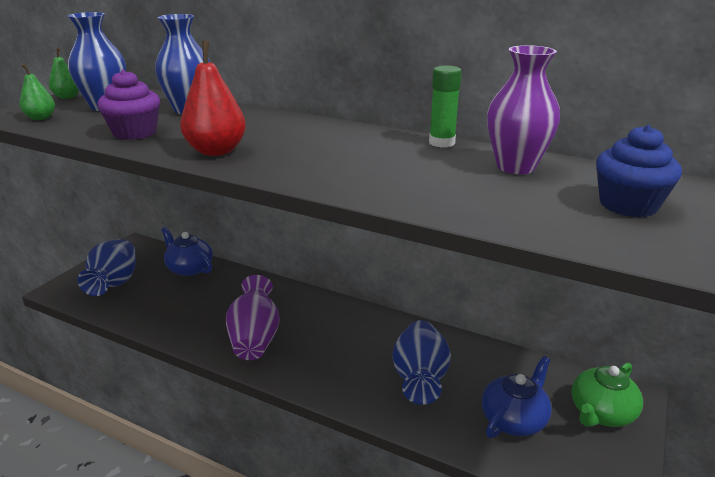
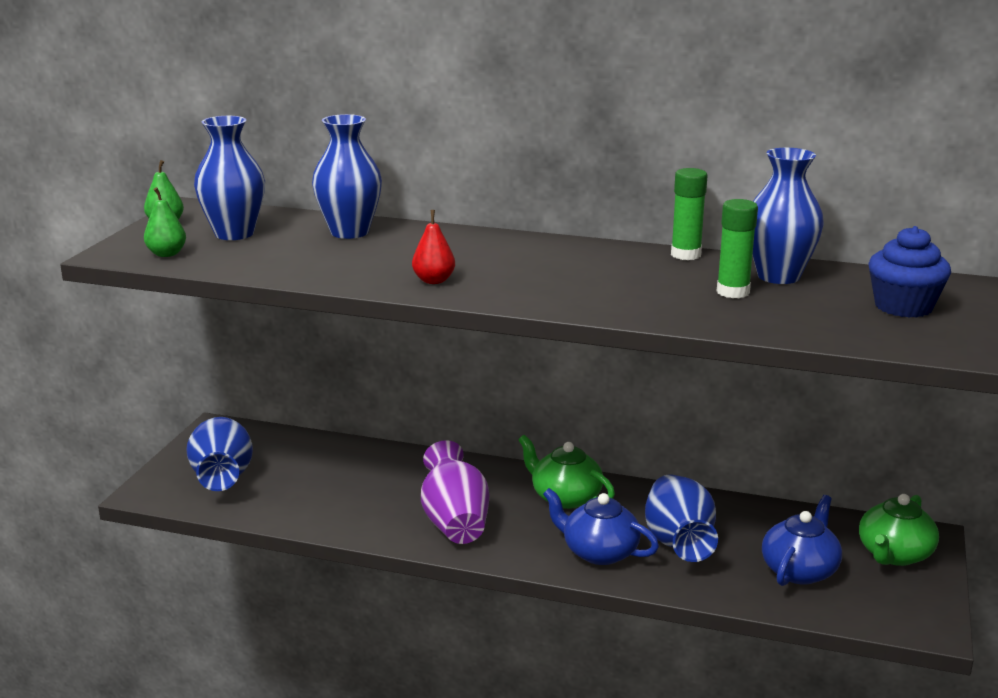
camera: 10 degrees left, 5 degrees down
purple cupcake [97,70,160,140] -> none
blue teapot [161,227,213,276] -> blue teapot moved to [543,488,659,565]
red pear [180,41,246,156] -> red pear [412,210,455,284], size x0.58
purple vase [487,45,560,174] -> blue vase [752,148,824,284]
none -> green teapot [518,435,615,509]
none -> green glue stick [717,199,758,298]

